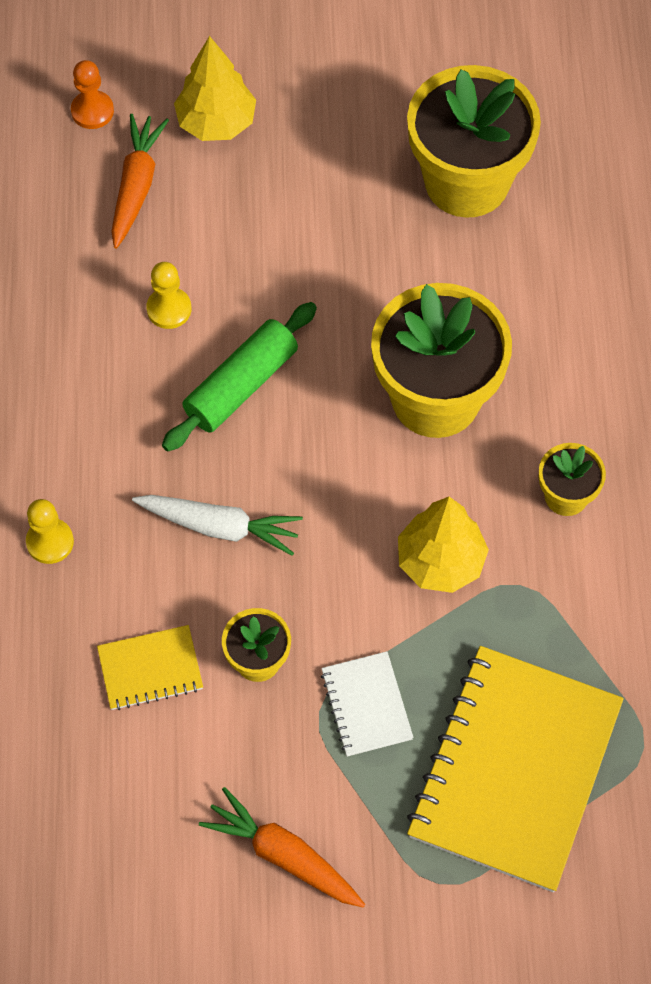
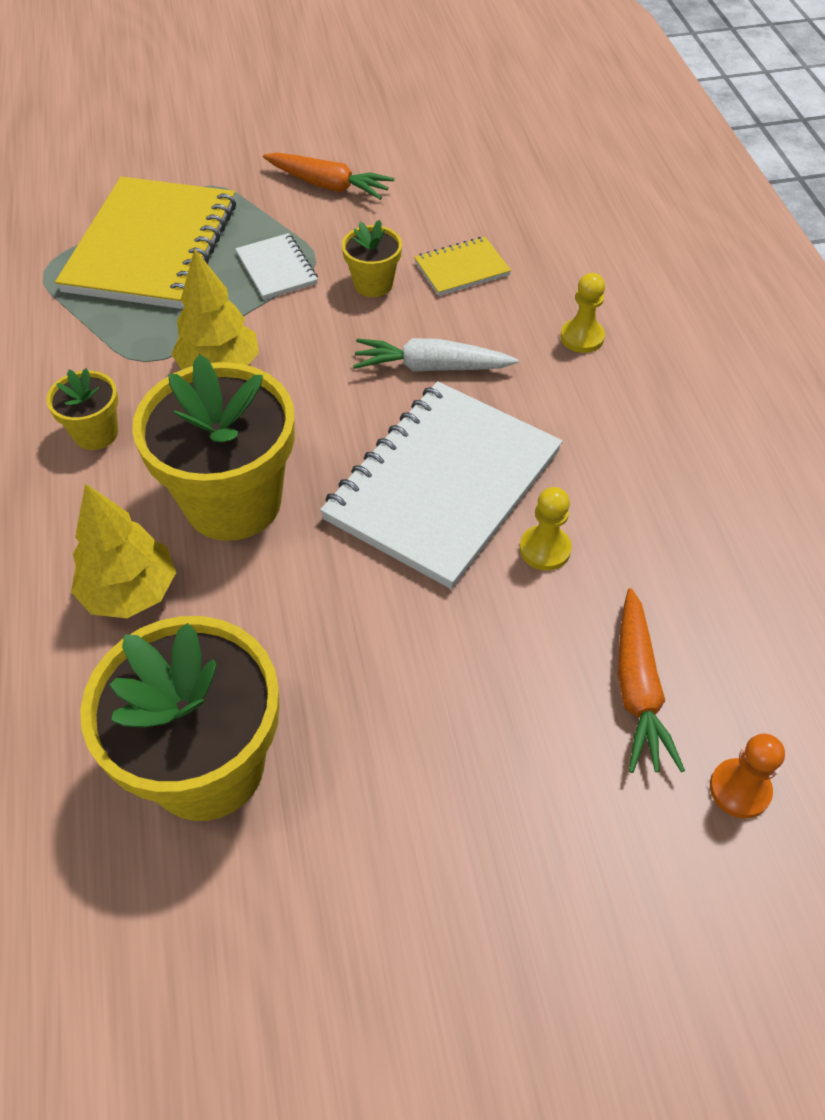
camera: 170 degrees right, 10 degrees down
green rolling pin [162,302,317,451] -> white notebook [320,381,563,589]
yellow tree [174,36,256,141] -> yellow tree moved to [71,483,176,618]

